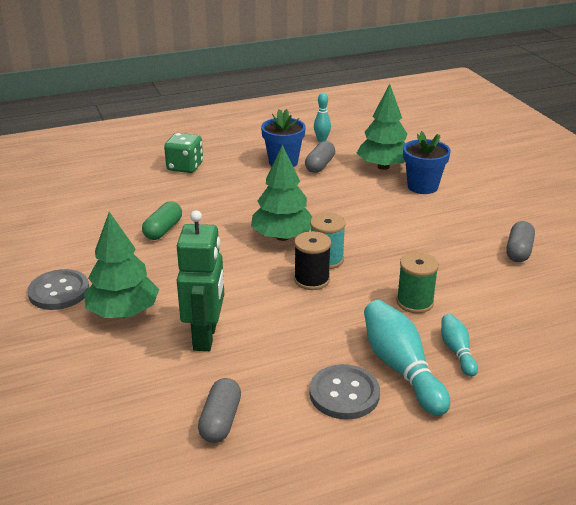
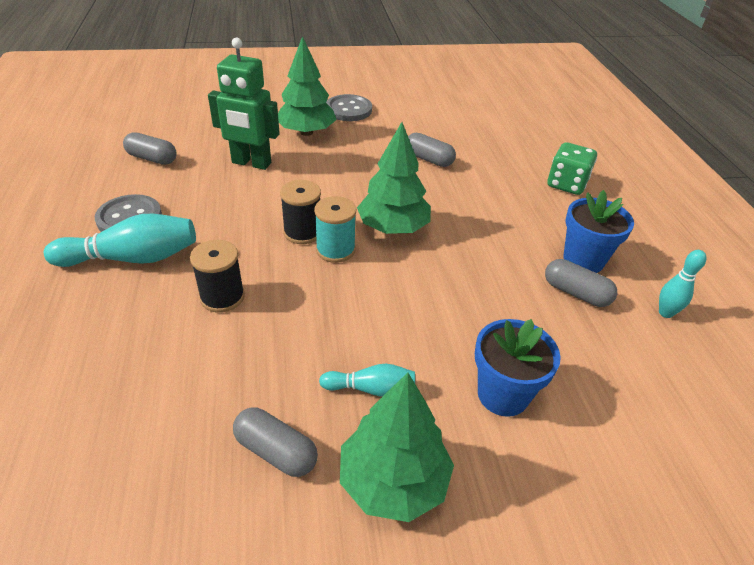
camera: 100 degrees right, 10 degrees up
green capsule [142,201,182,240] -> grey capsule [408,133,456,167]
green tree [357,84,408,170] -> green tree moved to [340,373,454,522]
green spool [396,252,439,313] -> black spool [190,240,245,313]
turquoise bowling pin [441,314,478,377] -> turquoise bowling pin moved to [319,364,415,397]

